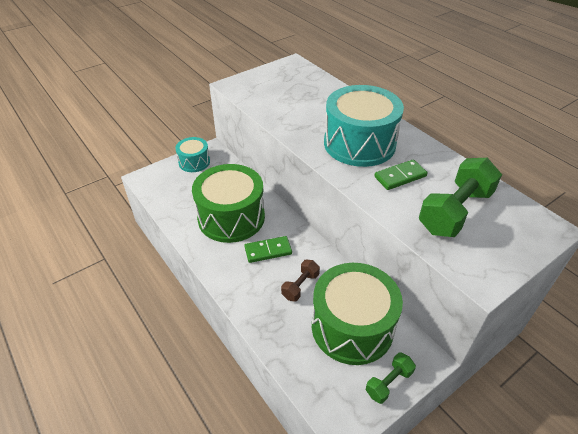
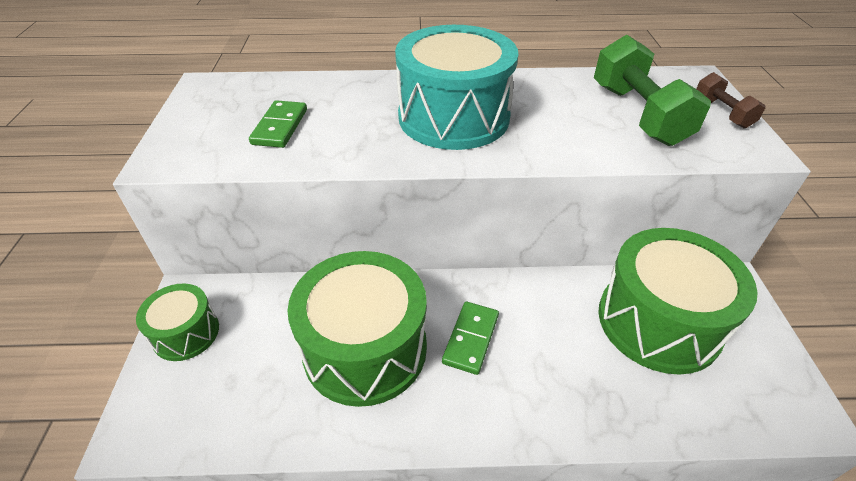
camera: 55 degrees left, 0 degrees up
turquoise drum [175,137,210,172] -> green drum [136,284,219,361]
brown dumbbell [281,260,320,302] -> brown dumbbell moved to [696,72,765,128]
green dumbbell [366,352,416,404] -> none
green domino [374,159,428,190] -> green domino moved to [249,100,307,148]

